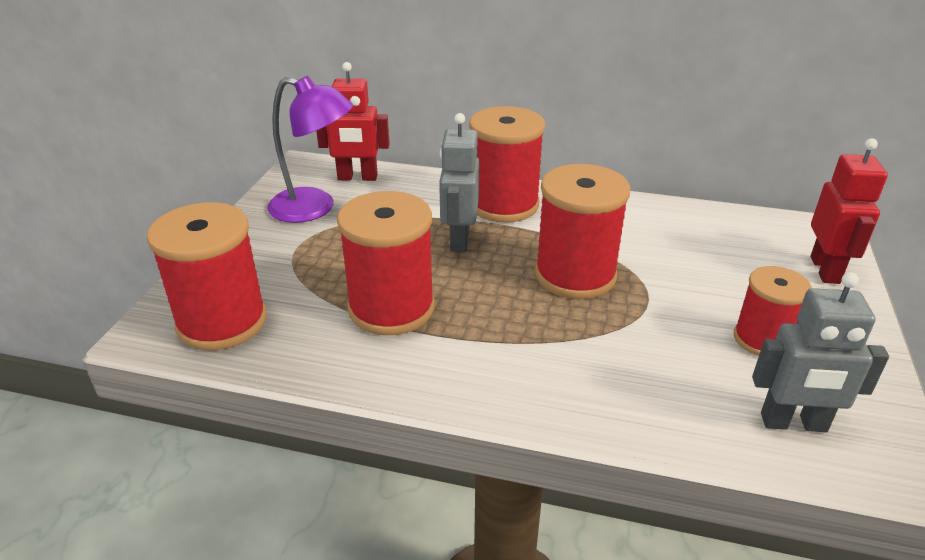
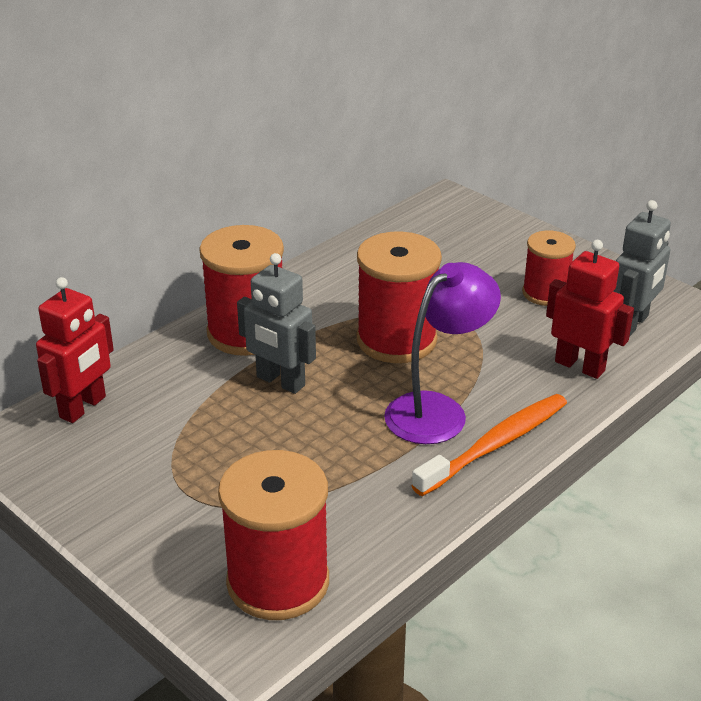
camera: 60 degrees left, 0 degrees up
purple lamp [267,76,353,223] -> purple lamp moved to [384,262,501,444]
red spool [337,191,435,335] -> none
red robot [811,138,888,284] -> red robot moved to [546,240,634,379]
none -> orange toothbrush [411,394,567,496]

